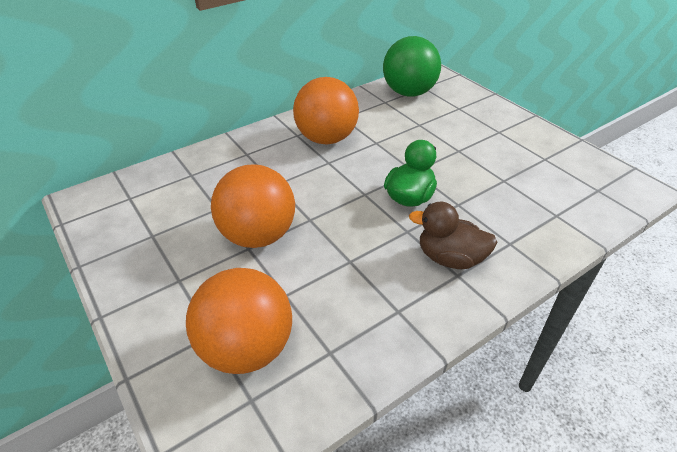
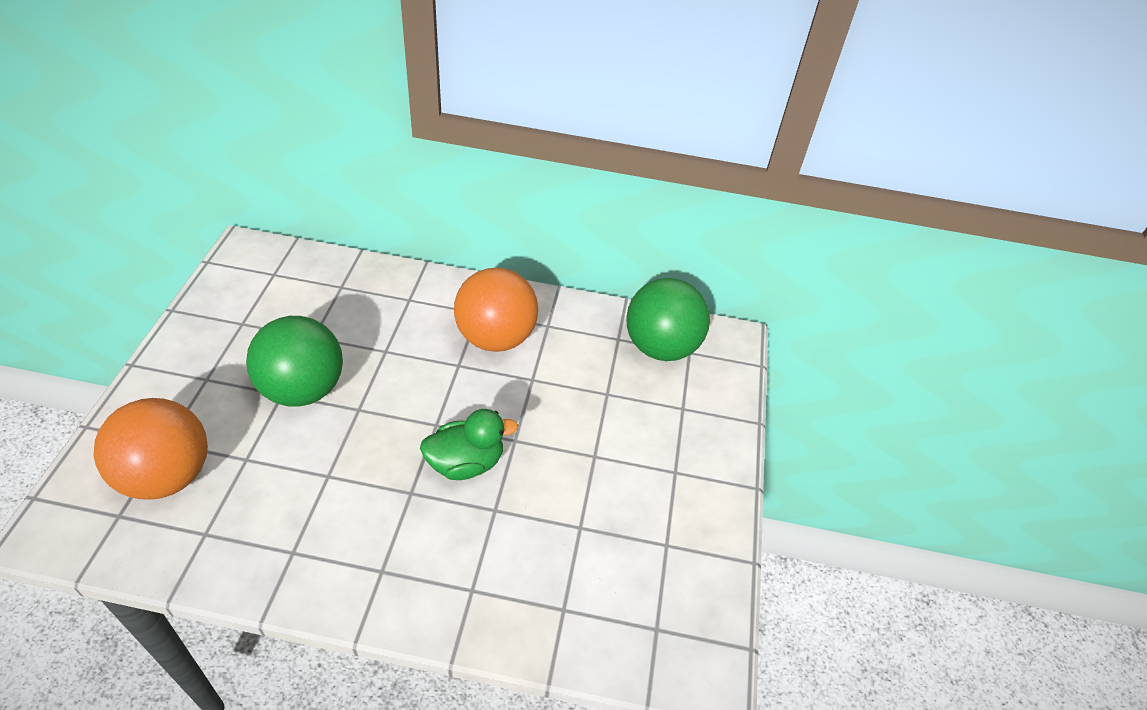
camera: 40 degrees right, 5 degrees up
orange ball [211,165,295,248] -> green ball [246,316,343,407]
brown duck [409,201,498,269] -> none

